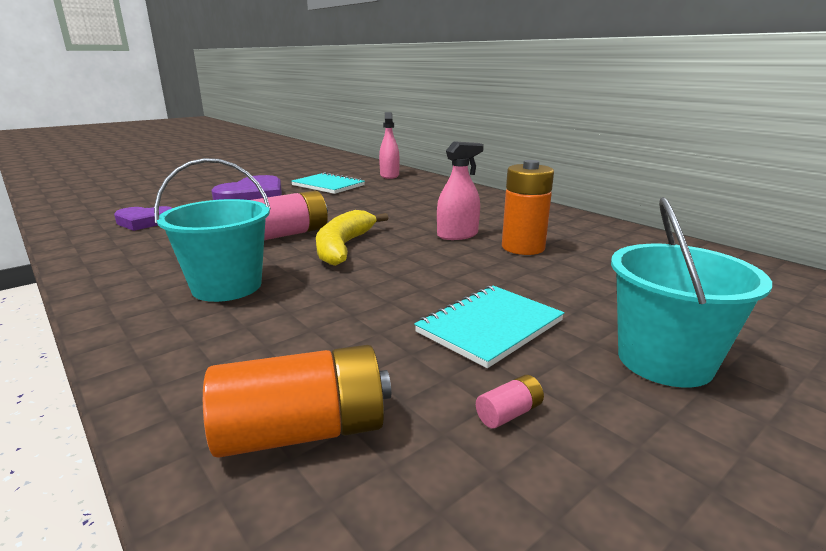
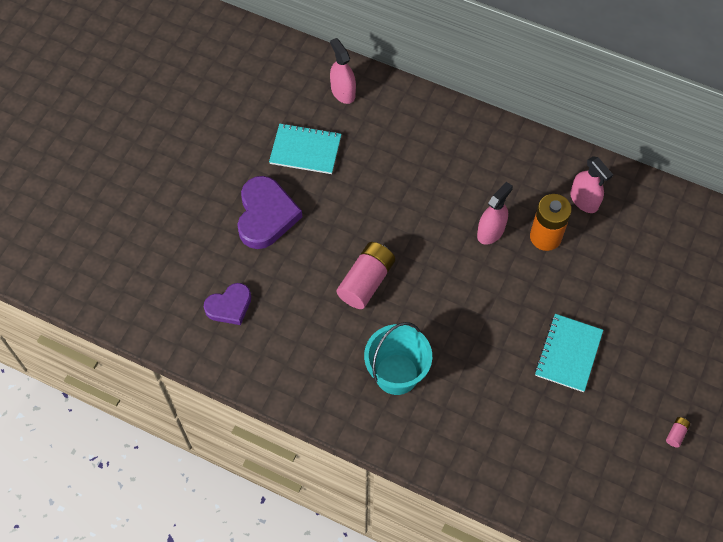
camera: 25 degrees left, 40 degrees up
orange battery [203,345,391,458] -> none
yellow banana [316,210,389,266] -> none
pink battery [476,375,544,429] -> pink battery moved to [666,417,690,448]
turquoise bucket [611,197,772,388] -> none
none -> pink spray bottle [570,156,613,213]

